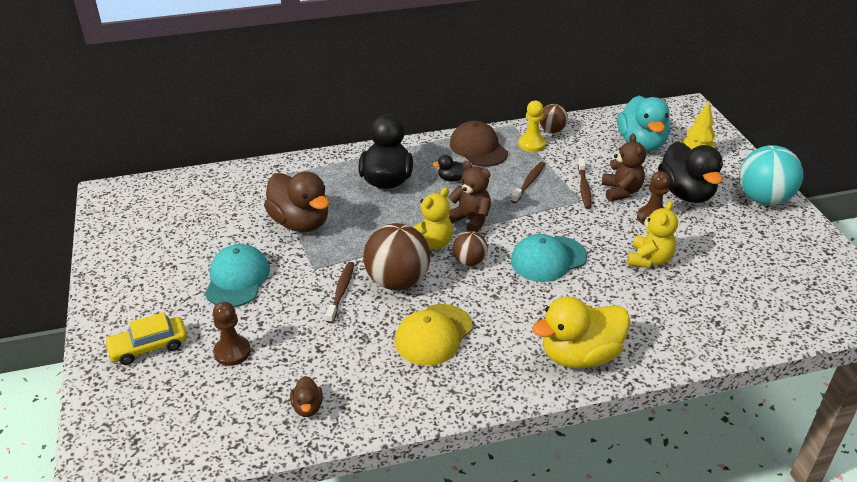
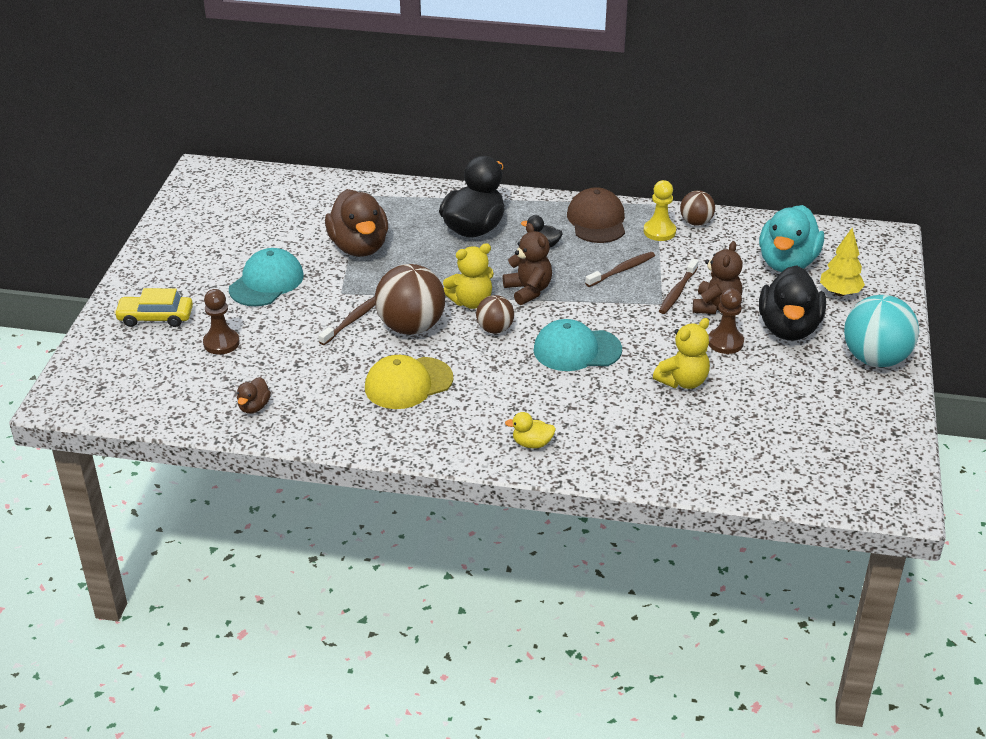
camera: 25 degrees right, 0 degrees up
yellow duck [532,296,630,369] -> yellow duck [505,412,556,448], size x0.45

